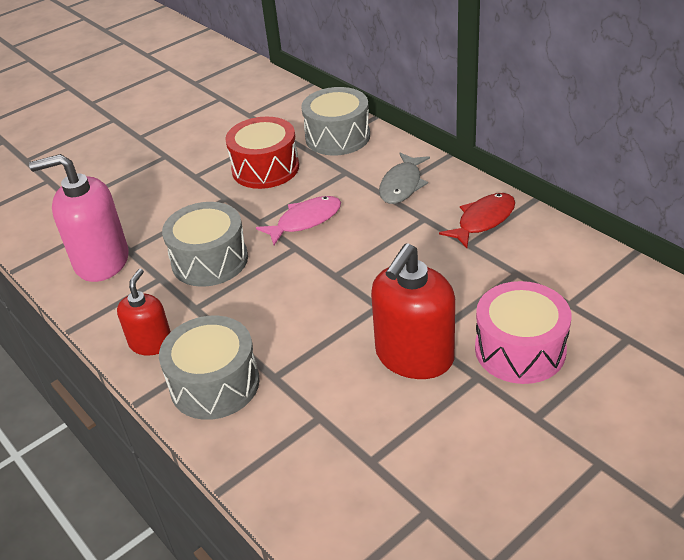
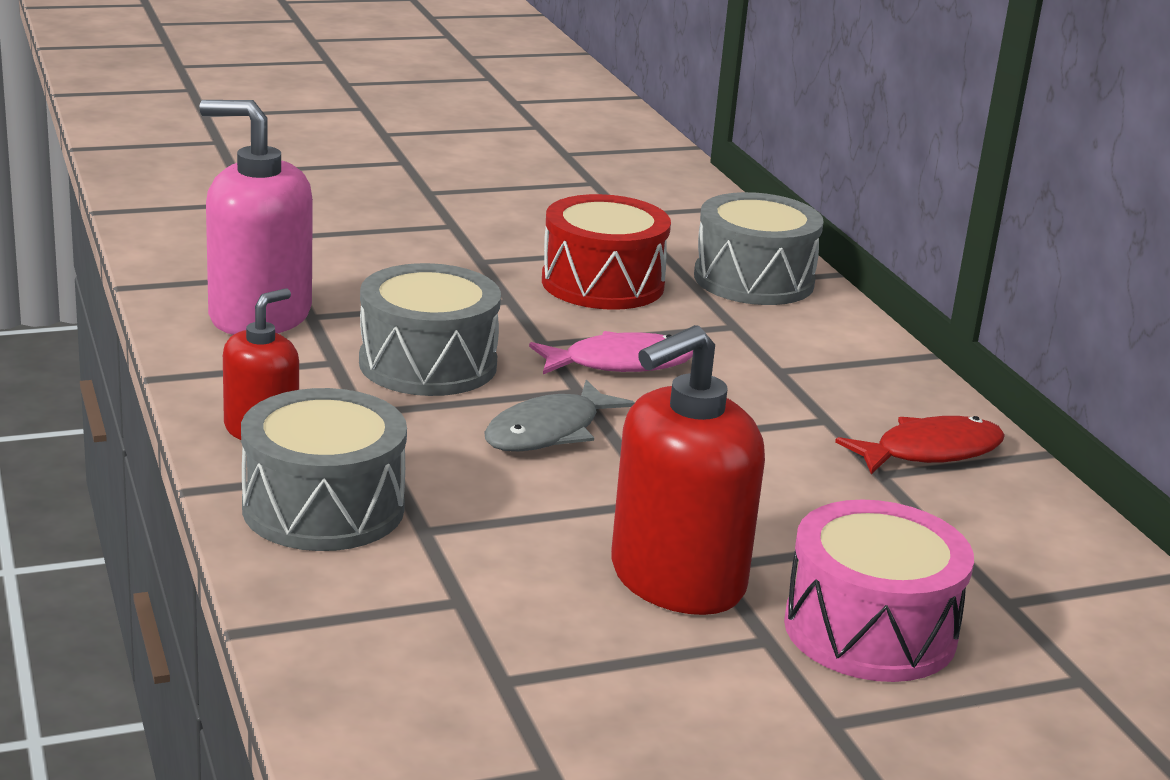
camera: 15 degrees right, 15 degrees down
grey fish [379,153,430,204] -> grey fish moved to [485,379,635,451]

